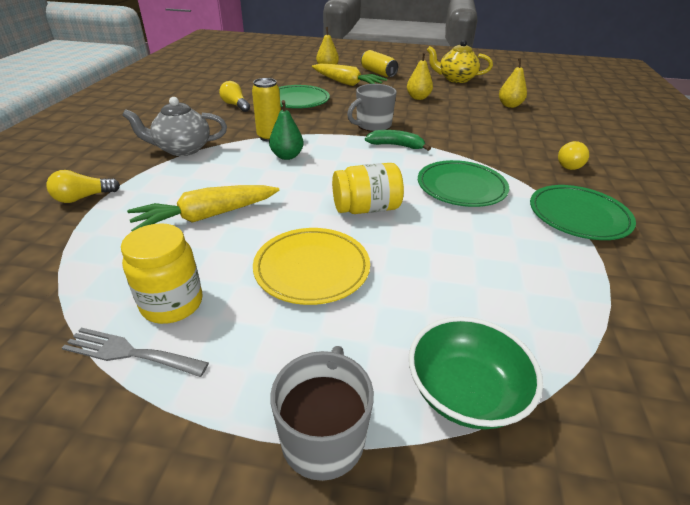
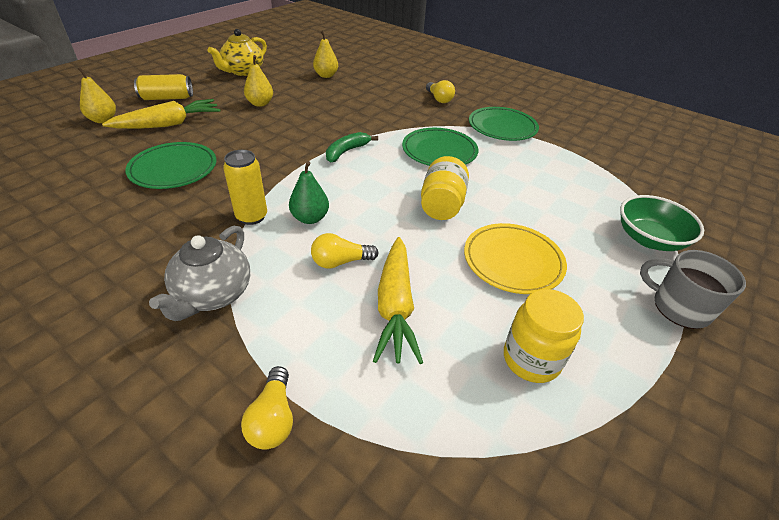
camera: 65 degrees left, 5 degrees up
grey fork [62,327,209,377] -> none
yellow light bulb [219,81,250,112] -> yellow light bulb moved to [311,233,379,269]
grey mug [347,84,397,132] -> none

